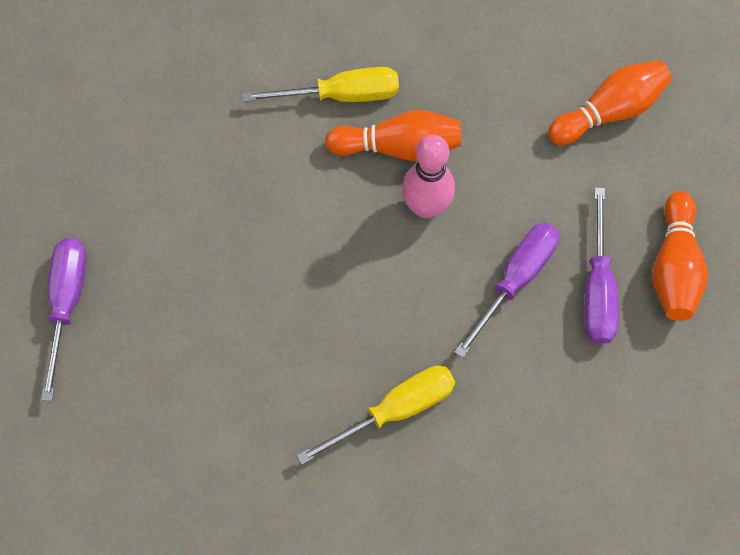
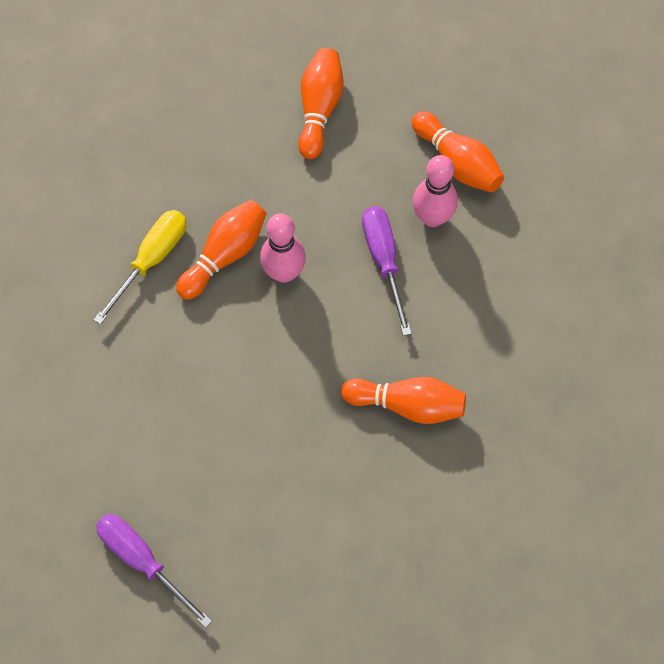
camera: 50 degrees left, 0 degrees up
yellow screwdriver [297,366,455,464] -> orange bowling pin [341,377,466,424]
purple screwdriver [584,187,619,344] -> pink bowling pin [413,155,458,227]

